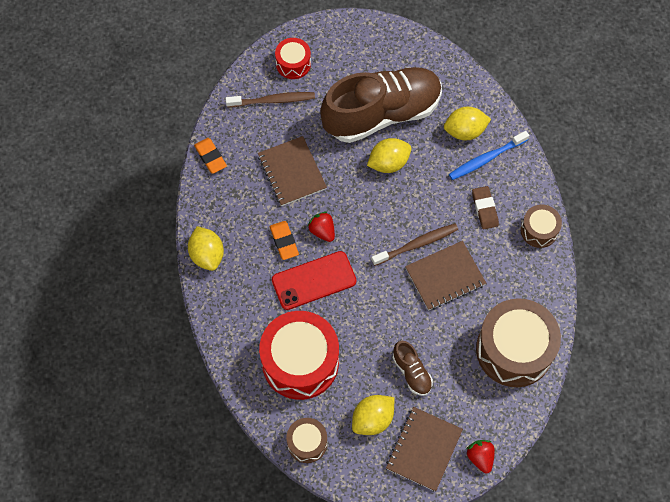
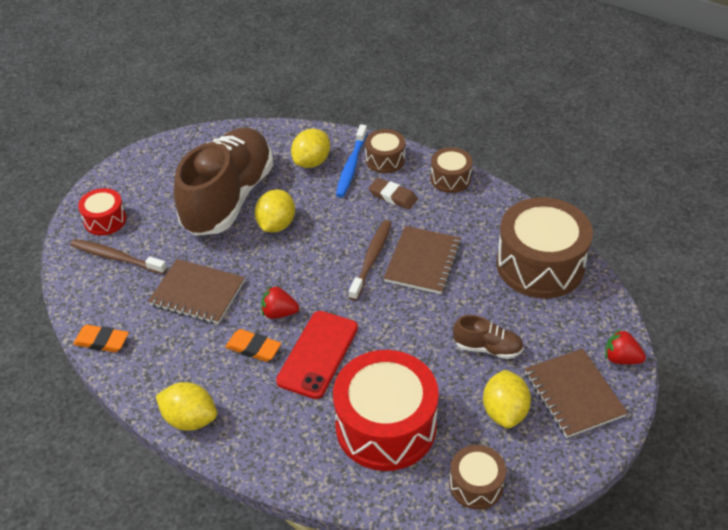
camera: 45 degrees left, 20 degrees down
brown toothbrush [225,92,315,107] -> brown toothbrush turned 105 degrees counterclockwise [70,239,167,274]
none -> brown drum [365,129,405,173]

